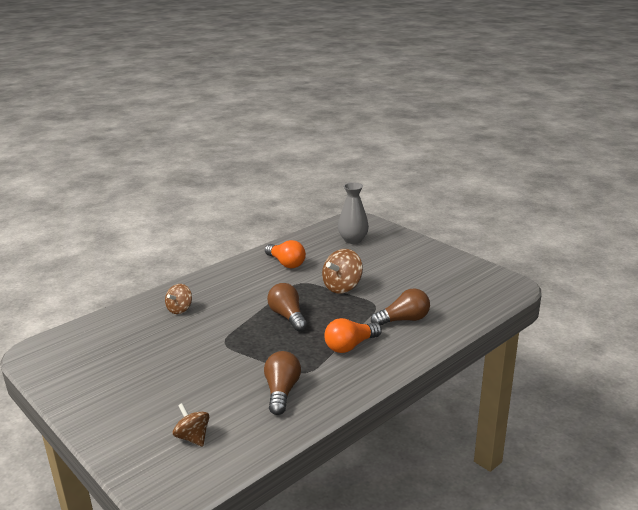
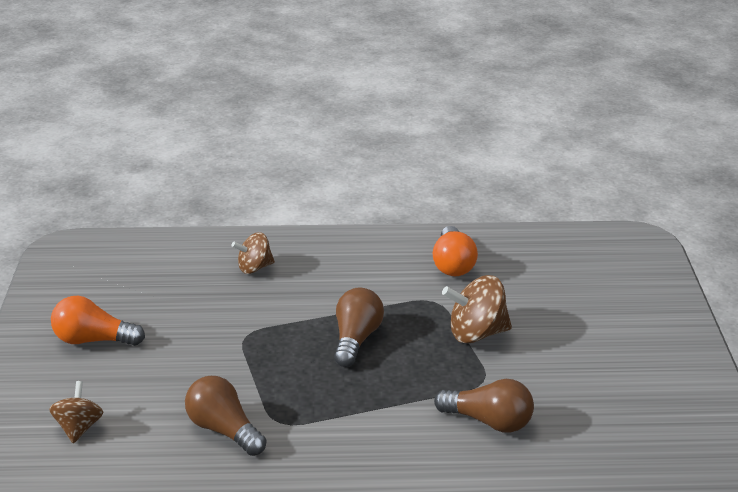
camera: 40 degrees right, 5 degrees up
brown light bulb [264,351,301,415] -> brown light bulb turned 90 degrees counterclockwise [185,376,267,456]
orange light bulb [324,318,382,353] -> orange light bulb moved to [51,296,145,346]
grey vase [338,183,369,244] -> none

